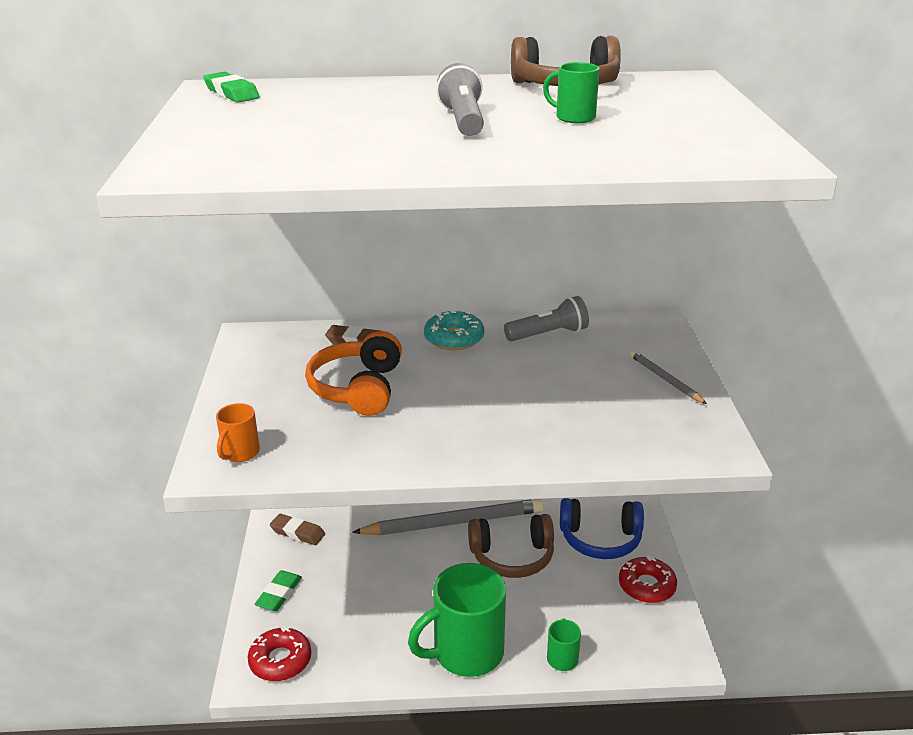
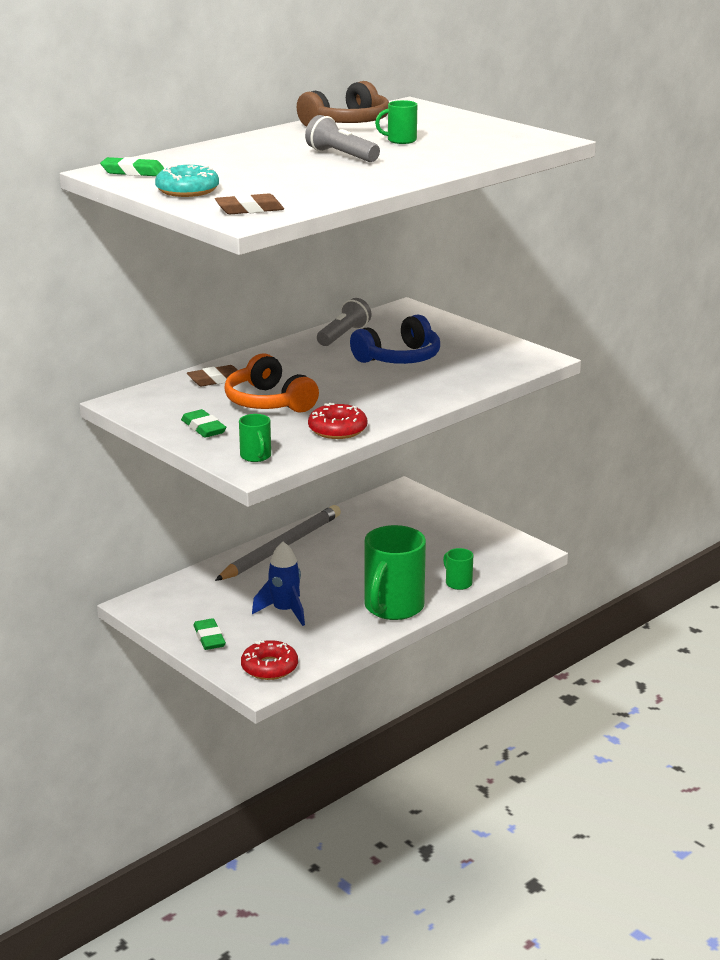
camera: 40 degrees left, 5 degrees down
orange mug [216,403,260,462] -> green mug [239,414,271,462]
brown eraser [270,514,325,545] -> brown eraser moved to [215,193,284,214]
turquoise donut [424,311,484,350] -> turquoise donut moved to [155,163,219,197]
brown headphones [468,514,554,578] -> none
blue headphones [560,498,644,559] -> blue headphones moved to [350,314,440,364]
red donut [619,555,677,603] -> red donut moved to [308,403,367,439]
grey pencil [630,351,707,404] -> none
none -> green eraser [181,409,226,438]
none -> blue rocket [252,542,305,626]

